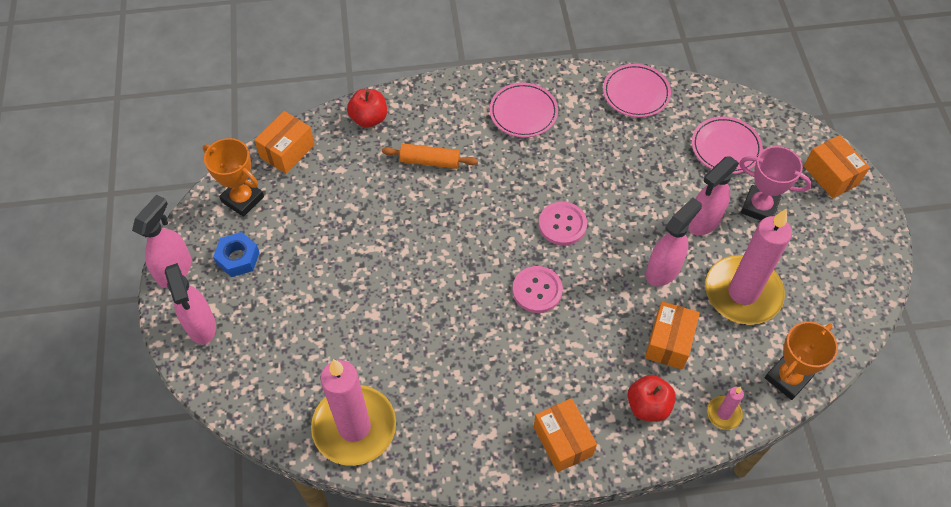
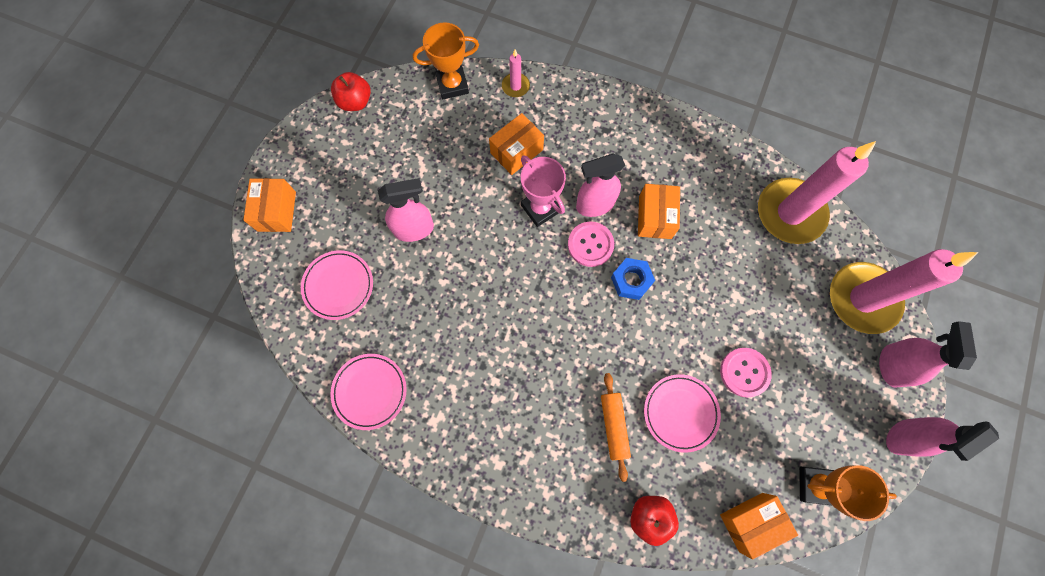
camera: 150 degrees left, 15 degrees up
orange trophy [203,138,264,217] -> orange trophy turned 60 degrees counterclockwise [799,466,897,521]
blue nut [213,232,260,277] -> blue nut moved to [611,258,655,300]
orange rolling pin [382,144,478,169] -> orange rolling pin turned 45 degrees clockwise [601,373,631,482]
pink plate [490,83,558,138] -> pink plate moved to [644,374,721,453]
orange box [534,398,597,472] -> orange box moved to [638,184,680,239]
pink button [539,202,587,245] -> pink button moved to [720,348,772,397]
red apple [627,375,676,422] -> red apple moved to [331,72,371,111]
pink spray bottle [646,198,702,286] -> pink spray bottle moved to [576,153,625,217]
pink candle [705,209,792,325] -> pink candle moved to [830,249,978,334]
pink trophy [739,146,812,221] -> pink trophy moved to [521,155,566,227]

